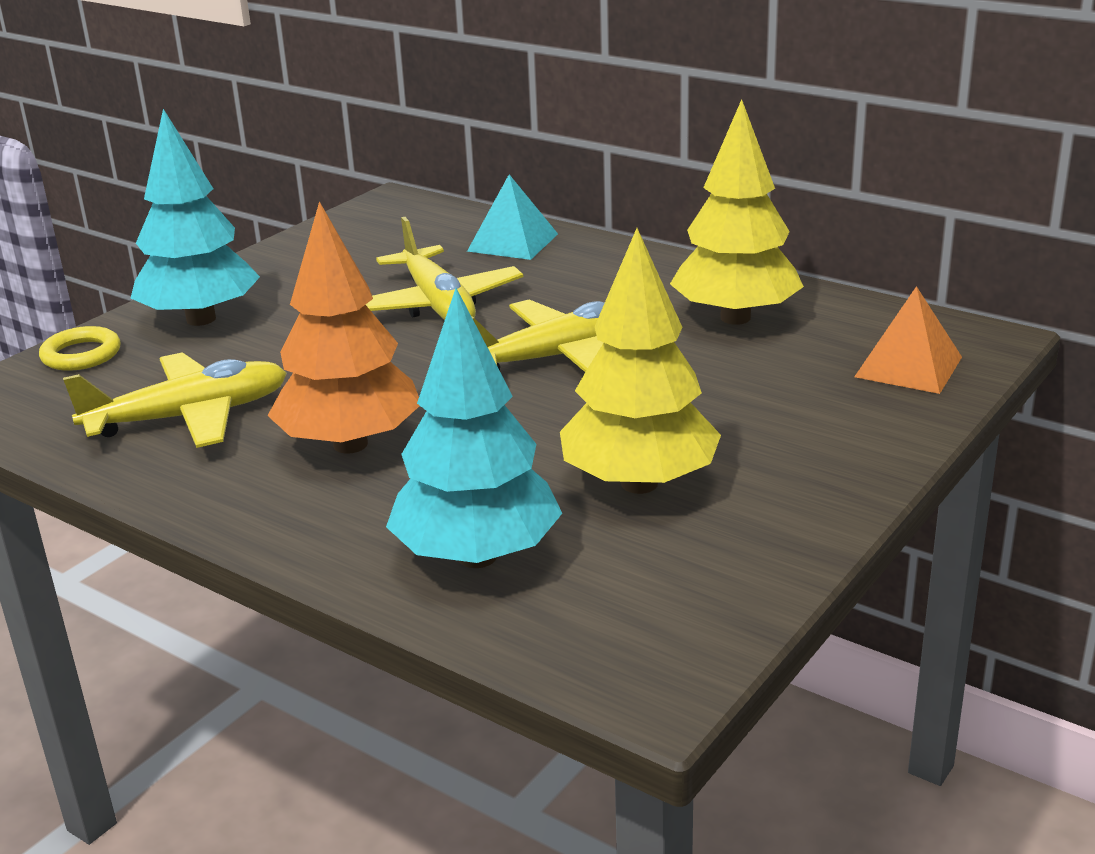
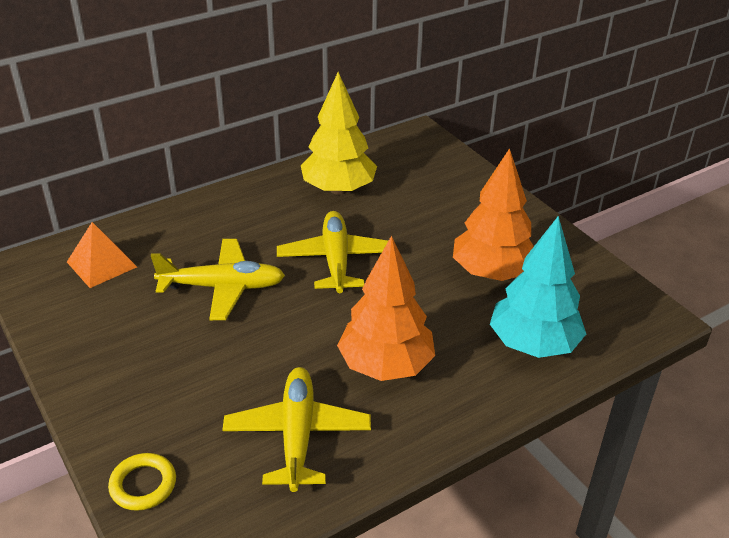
camera: 70 degrees left, 10 degrees up
turquoise tree [131,109,260,326] -> none
turquoise pyramid [467,174,558,260] -> none
yellow tree [560,228,721,494] -> orange tree [453,148,534,281]
orange pyramid [854,286,962,394] -> orange pyramid moved to [67,222,137,288]

